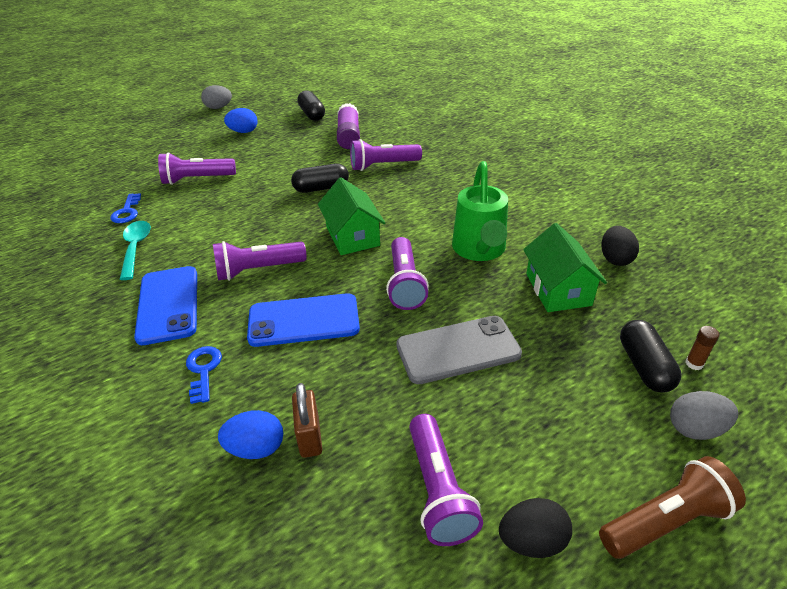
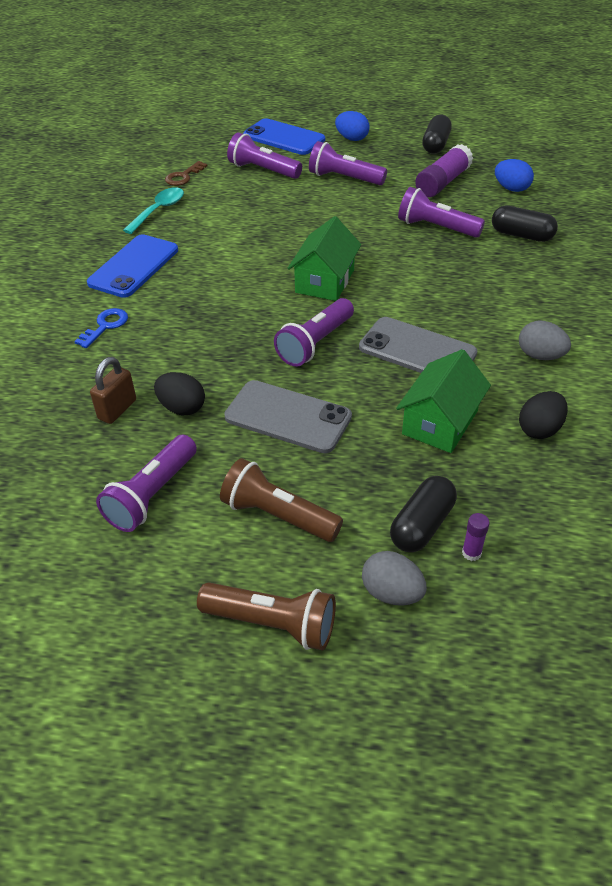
camera: 40 degrees right, 5 degrees up
blue key [110,193,141,223] -> brown key [165,161,207,186]
grey egg [201,85,232,109] -> grey egg moved to [519,321,571,360]
purple flashlight [213,241,307,281] -> purple flashlight moved to [309,141,387,185]
blue egg [218,410,283,459] -> blue egg moved to [495,159,534,192]
blue phone [247,293,360,347] -> blue phone moved to [243,118,325,155]
black capsule [291,163,349,193] -> black capsule moved to [492,206,558,242]
green watering can [452,161,508,261] -> grey phone [359,317,477,373]
black egg [499,498,572,558] -> black egg moved to [154,372,205,415]
brown glue stick [685,326,719,370] -> purple glue stick [462,513,490,561]
none -> brown flashlight [220,458,343,542]

